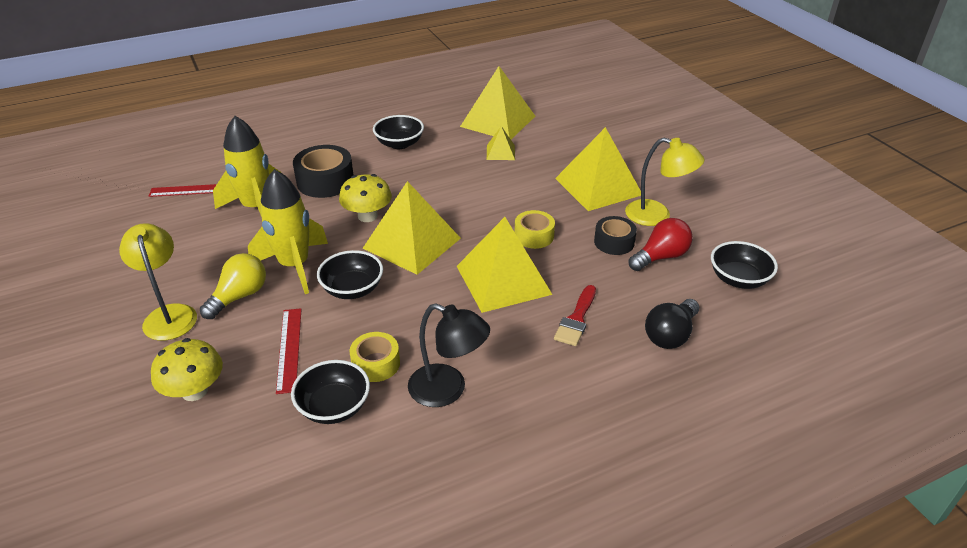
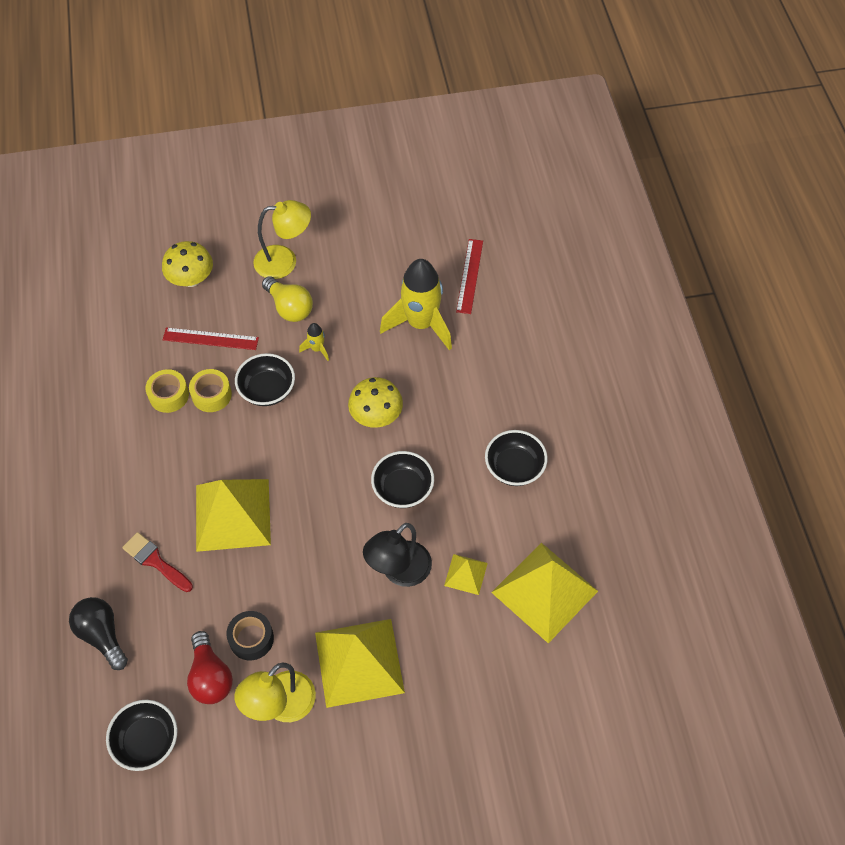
camera: 105 degrees right, 20 degrees up
yellow rocket [248,169,328,294] -> yellow rocket [299,323,329,361], size x0.43
black bowl [291,360,370,424] -> black bowl moved to [371,451,434,508]
black tape [293,145,353,198] -> none
yellow pyramid [363,181,461,275] -> none
black lamp [408,304,490,407] -> black lamp moved to [363,523,432,587]
yellow tape [515,210,555,249] -> yellow tape moved to [189,369,232,412]

